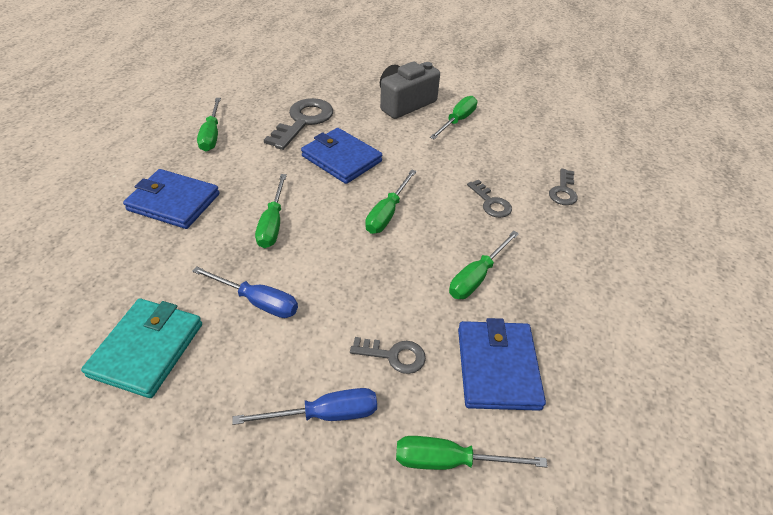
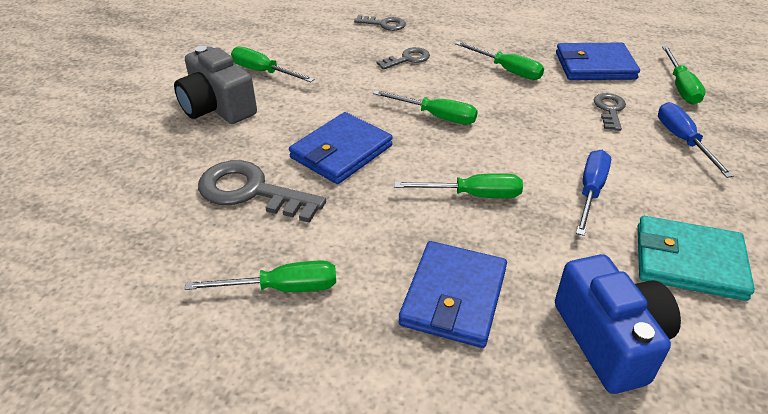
camera: 90 degrees left, 5 degrees down
none -> blue camera [555,254,681,394]

